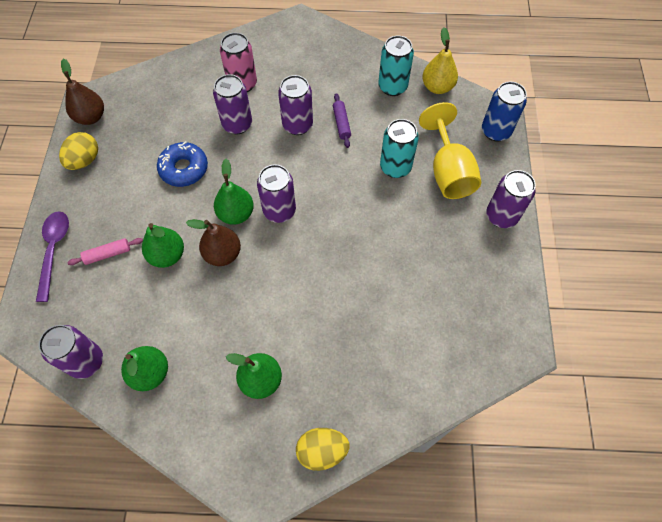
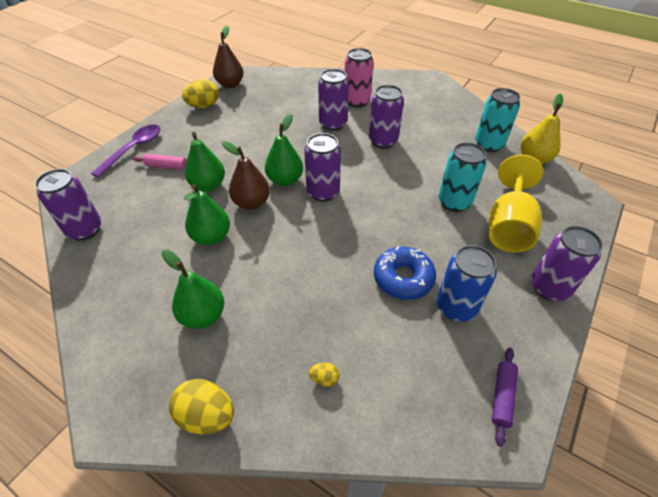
camera: 30 degrees right, 15 degrees down
green pear [121,346,168,391] -> green pear moved to [184,184,230,245]
blue donut [157,141,208,187] -> blue donut moved to [374,246,436,300]
purple rolling pin [333,93,351,148] -> purple rolling pin moved to [492,347,518,446]
blue can [482,81,527,142] -> blue can moved to [437,245,497,322]
none -> yellow egg [309,363,339,387]

